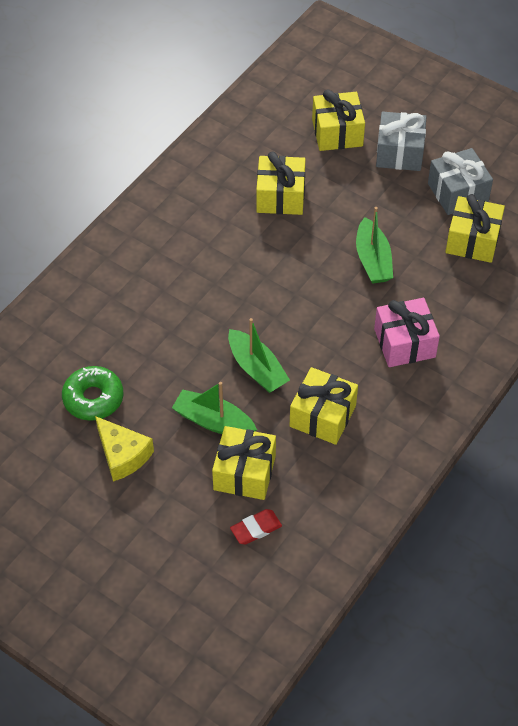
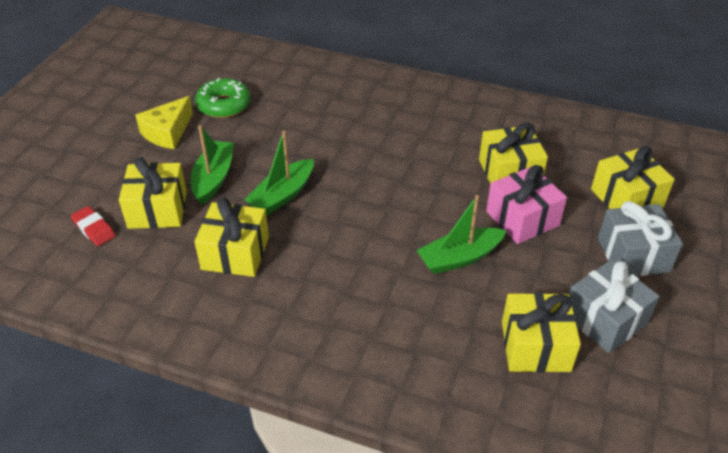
camera: 75 degrees right, 10 degrees down
pink gift [374,298,440,367] -> pink gift moved to [486,165,567,244]

